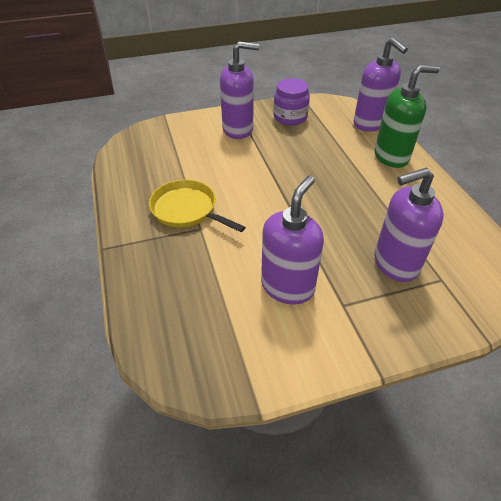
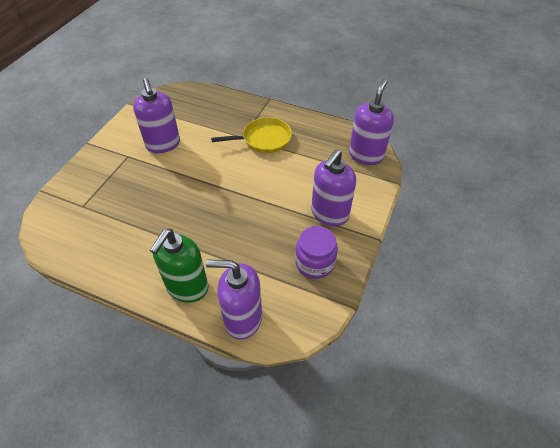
camera: 130 degrees right, 5 degrees up
purple soap dispenser [374,168,444,282] -> purple soap dispenser moved to [349,79,394,165]

